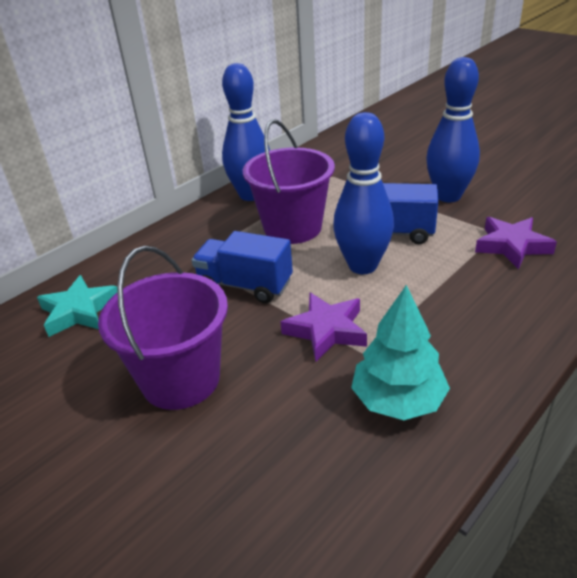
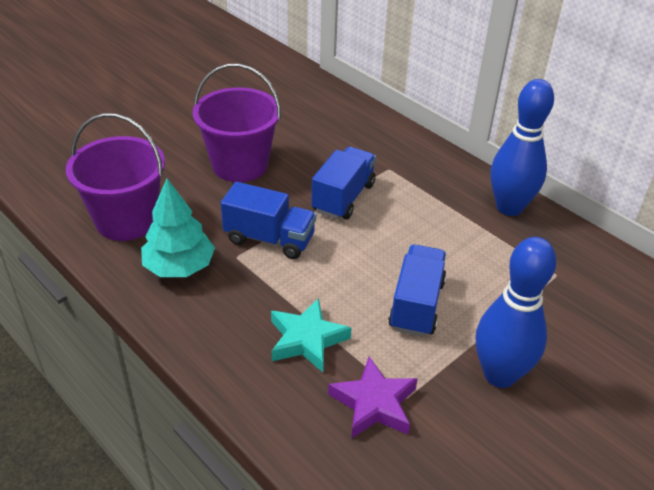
camera: 90 degrees right, 5 degrees up
turquoise star [37,275,117,337] -> turquoise star moved to [271,298,352,372]
purple bucket [243,120,335,244] -> purple bucket moved to [66,113,165,241]
purple star [280,293,367,362] -> blue truck [221,182,316,259]
blue bowling pin [333,112,394,274] -> none

